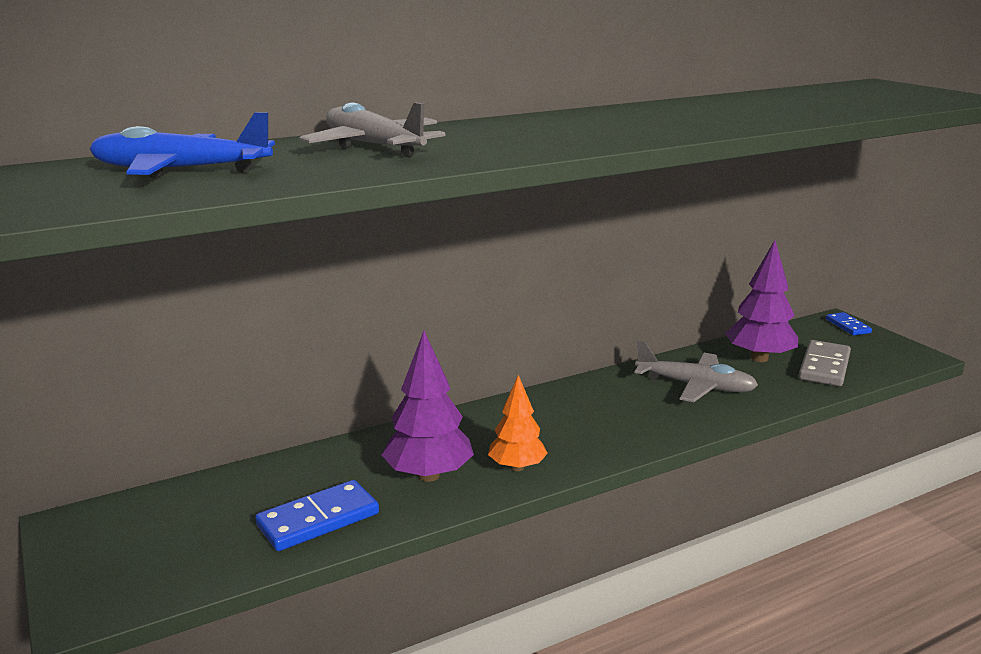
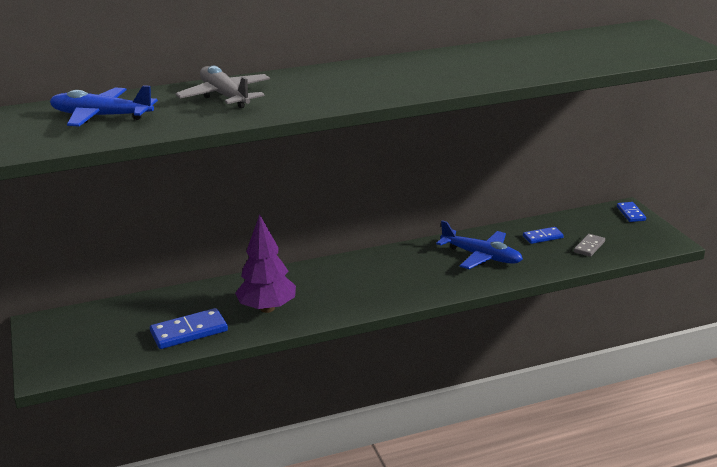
camera: 10 degrees right, 5 degrees up
orange tree [488,375,548,471] -> none
grey plane [634,341,758,402] -> blue plane [436,220,523,269]
purple tree [725,240,798,362] -> blue domino [523,227,564,244]
grey domino [799,340,851,386] -> grey domino [574,234,605,257], size x0.60

